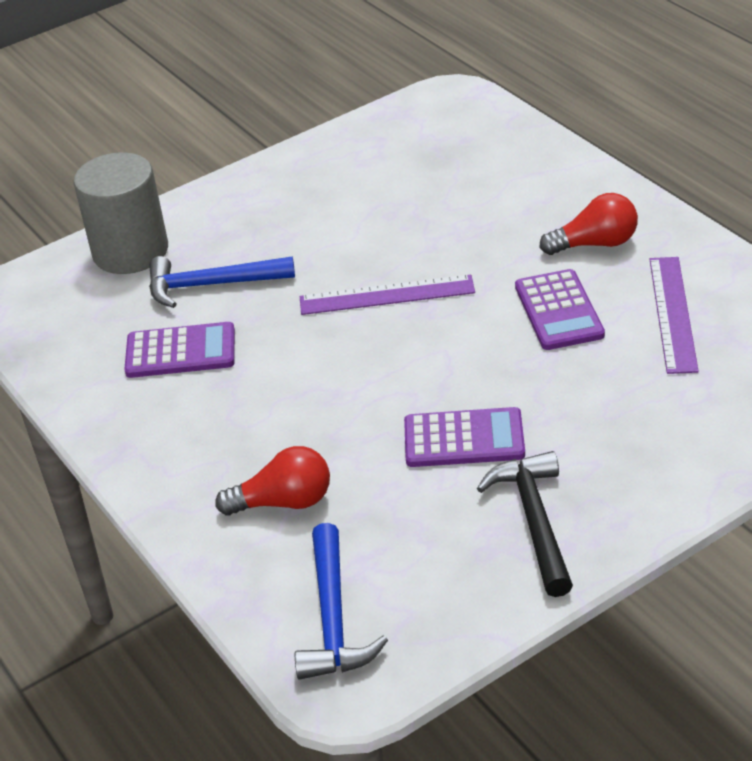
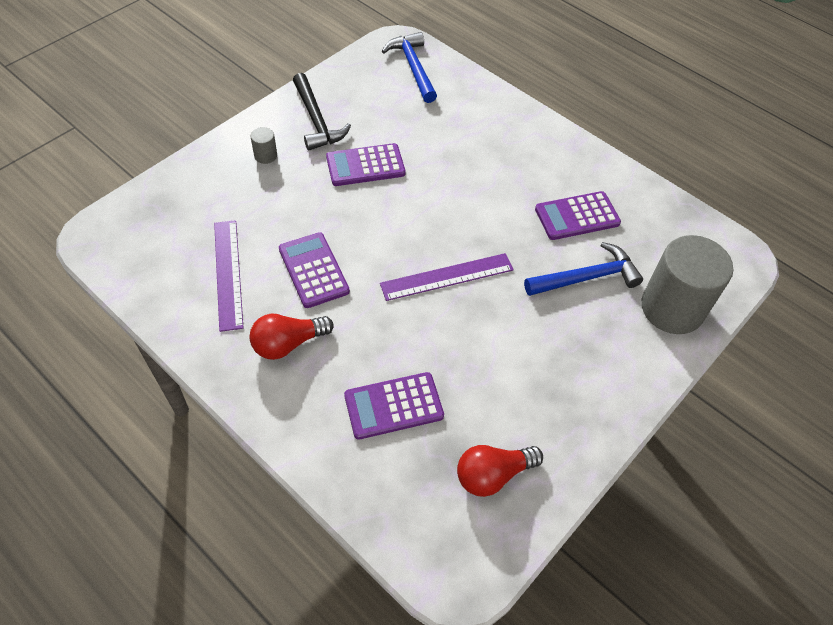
camera: 160 degrees right, 15 degrees up
red light bulb [215,446,330,516] -> red light bulb moved to [457,445,543,497]
none -> grey cylinder [250,127,277,164]
none -> purple calculator [344,372,444,440]

